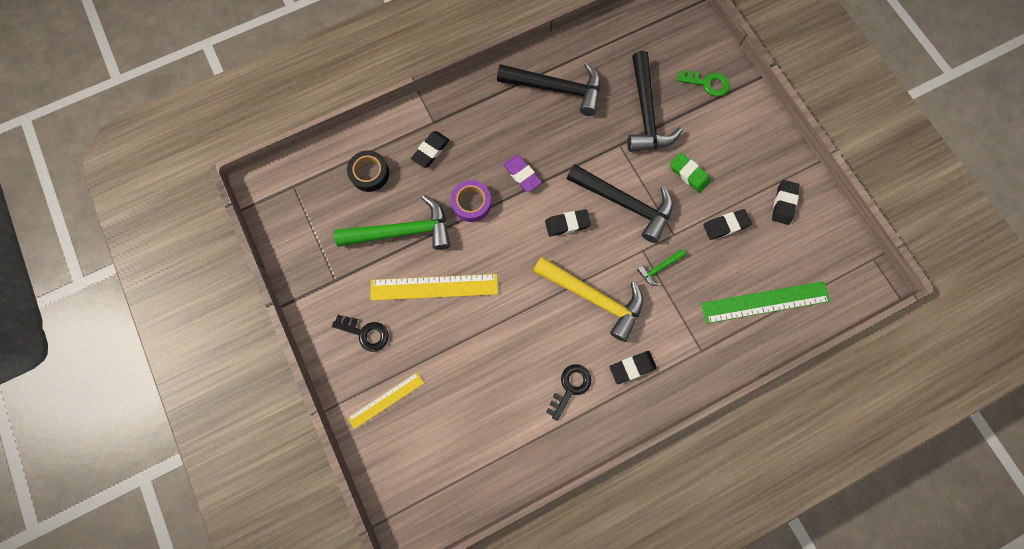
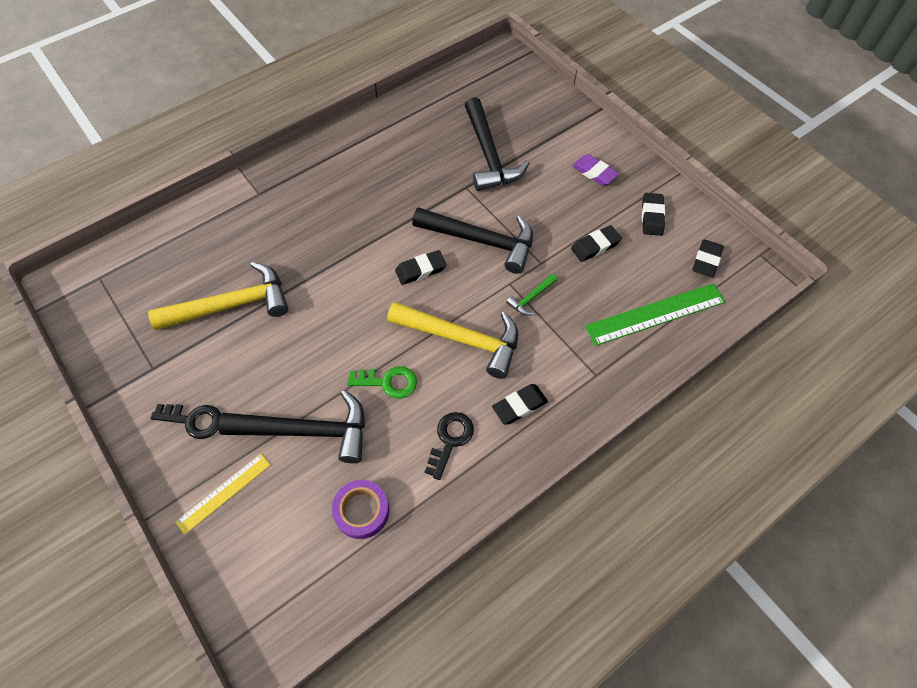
camera: 10 degrees left, 15 degrees down
green hammer [334,195,450,250] -> yellow hammer [148,262,288,330]
black tape [347,150,389,192] -> none
yellow ruler [371,274,498,301] -> none
black eraser [411,131,450,168] -> black eraser moved to [692,239,724,278]
purple tape [451,180,491,222] -> purple tape moved to [332,480,389,539]
black hammer [497,62,601,116] -> black hammer moved to [218,390,365,463]
purple eraser [503,155,542,192] -> purple eraser moved to [572,154,619,186]
green eraser [670,153,711,193] -> none
green key [677,70,730,97] -> green key moved to [347,367,417,398]

